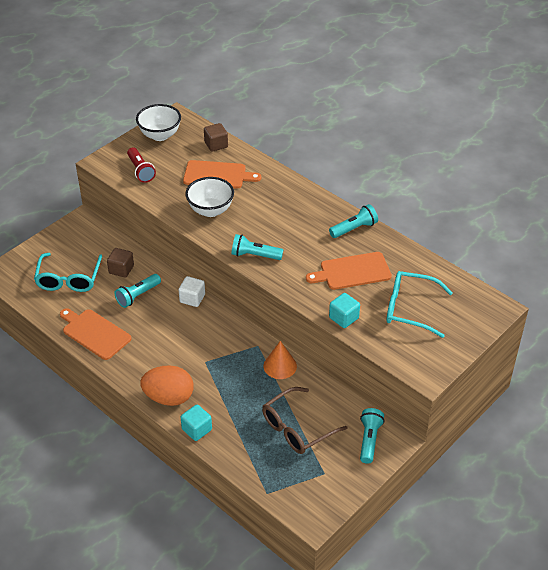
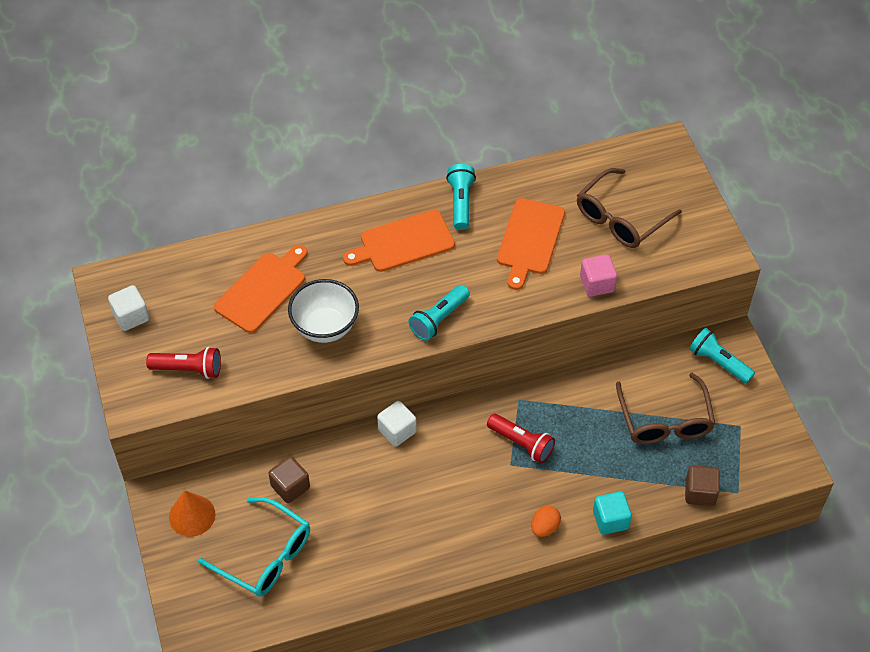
camera: 60 degrees left, 10 degrees up
orange cutting board [60,308,132,360] -> orange cutting board moved to [343,210,455,272]
turquoise flashlight [114,274,161,308] -> none
white bowl [136,104,181,141] -> white cube [108,285,149,331]
orange egg [140,365,194,406] -> orange egg [531,506,561,537], size x0.50
brown cube [204,123,228,152] -> brown cube moved to [685,465,720,506]
orange cone [263,341,297,379] -> orange cone moved to [169,491,215,537]
turquoise cube [329,293,360,328] -> pink cube [580,254,617,297]
turquoise glasses [387,271,453,338] -> brown glasses [577,168,682,248]
none -> red flashlight [487,414,555,463]

